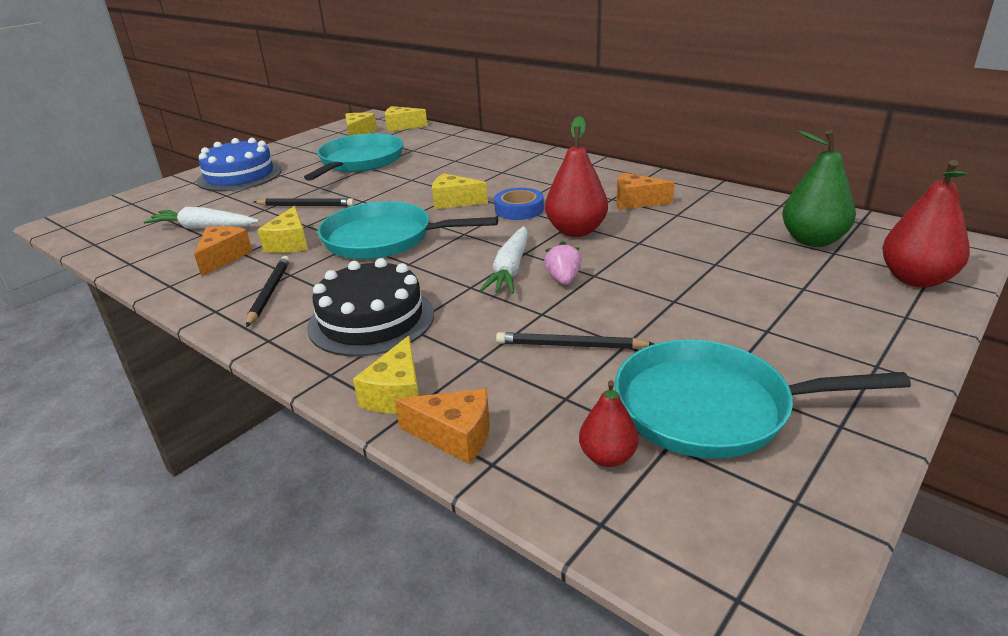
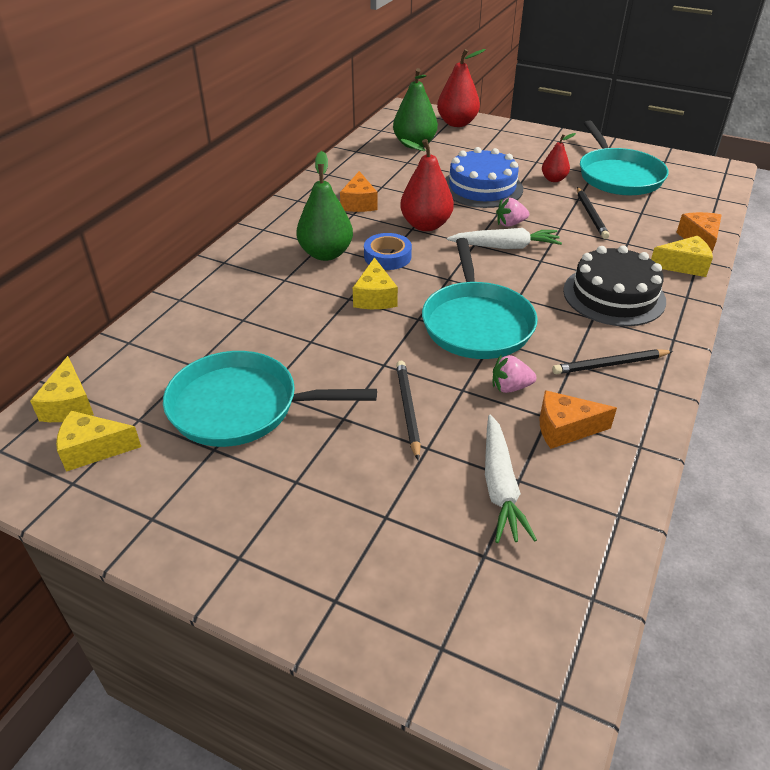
camera: 105 degrees left, 10 degrees up
blue cake [197,138,282,192] -> blue cake moved to [445,147,523,208]
yellow cheese [258,206,308,253] -> pink strawberry [493,355,536,393]
red pear [579,380,639,467] -> red pear moved to [542,133,576,182]
none -> green pear [296,151,353,261]

